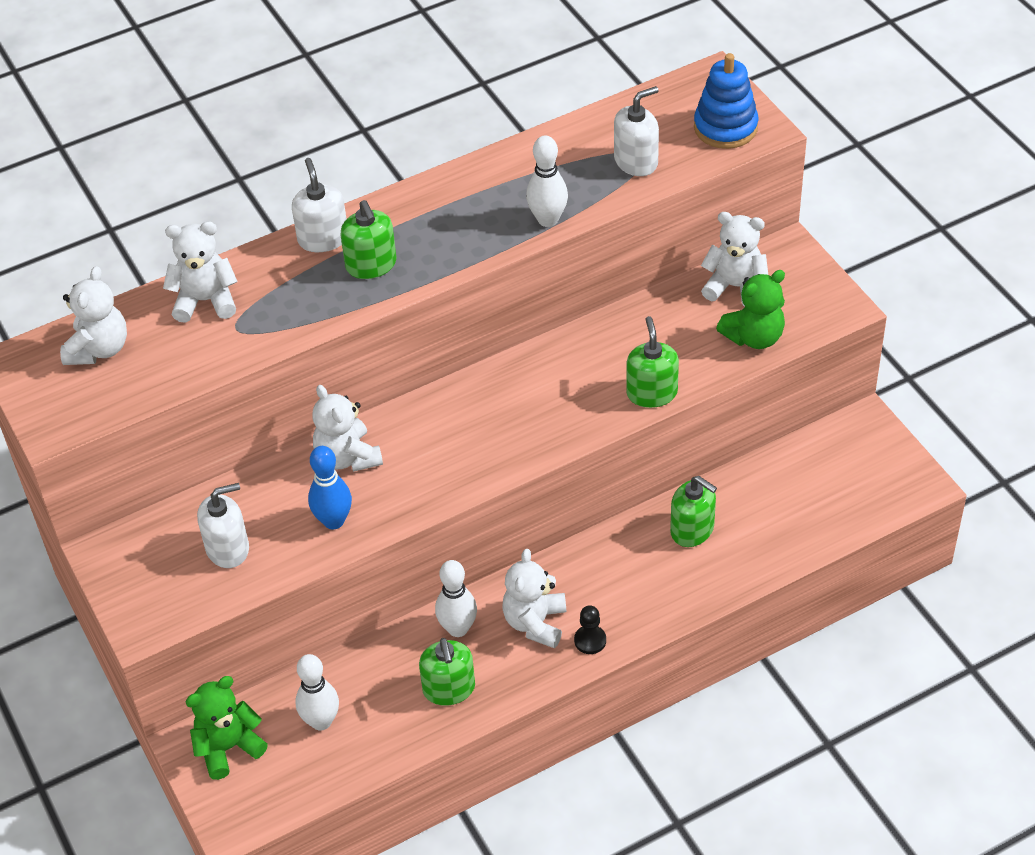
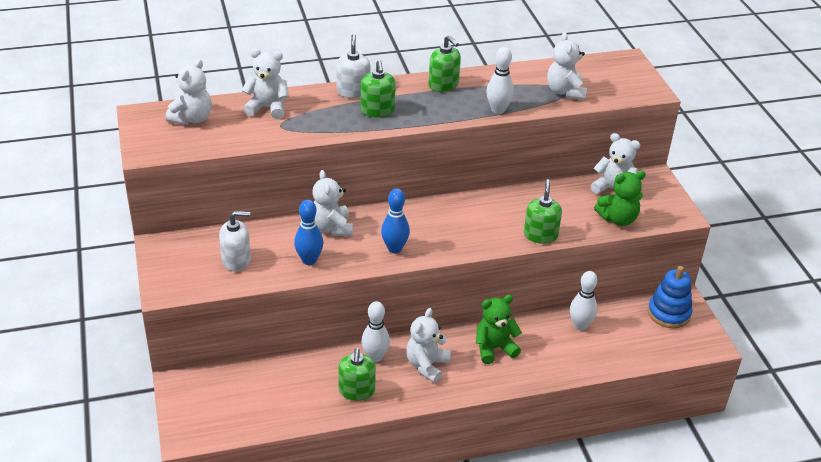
camera: 10 degrees right, 10 degrees down
green teddy bear [186,676,268,780] -> green teddy bear moved to [476,295,522,364]
white bowling pin [296,654,339,731] -> white bowling pin moved to [570,271,598,330]
black pawn [574,606,606,654] -> none
white soap dispenser [614,86,659,176] -> white teddy bear [547,32,587,100]
green soap dispenser [670,476,717,547] -> green soap dispenser moved to [429,35,461,92]
blue stacking toy [694,53,759,149] -> blue stacking toy moved to [648,266,693,328]
none -> blue bowling pin [381,189,410,253]

